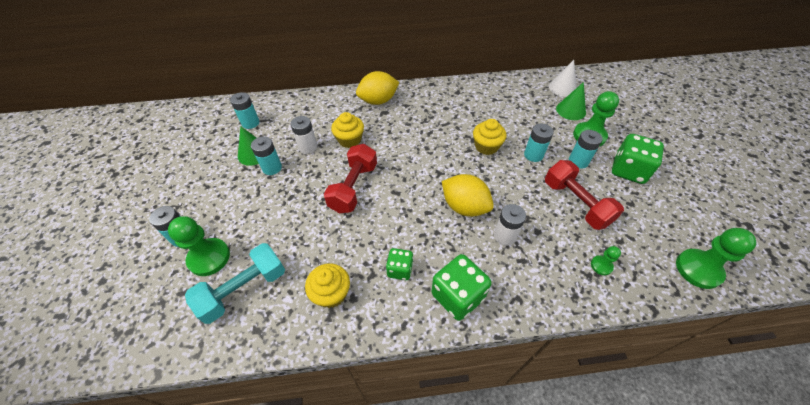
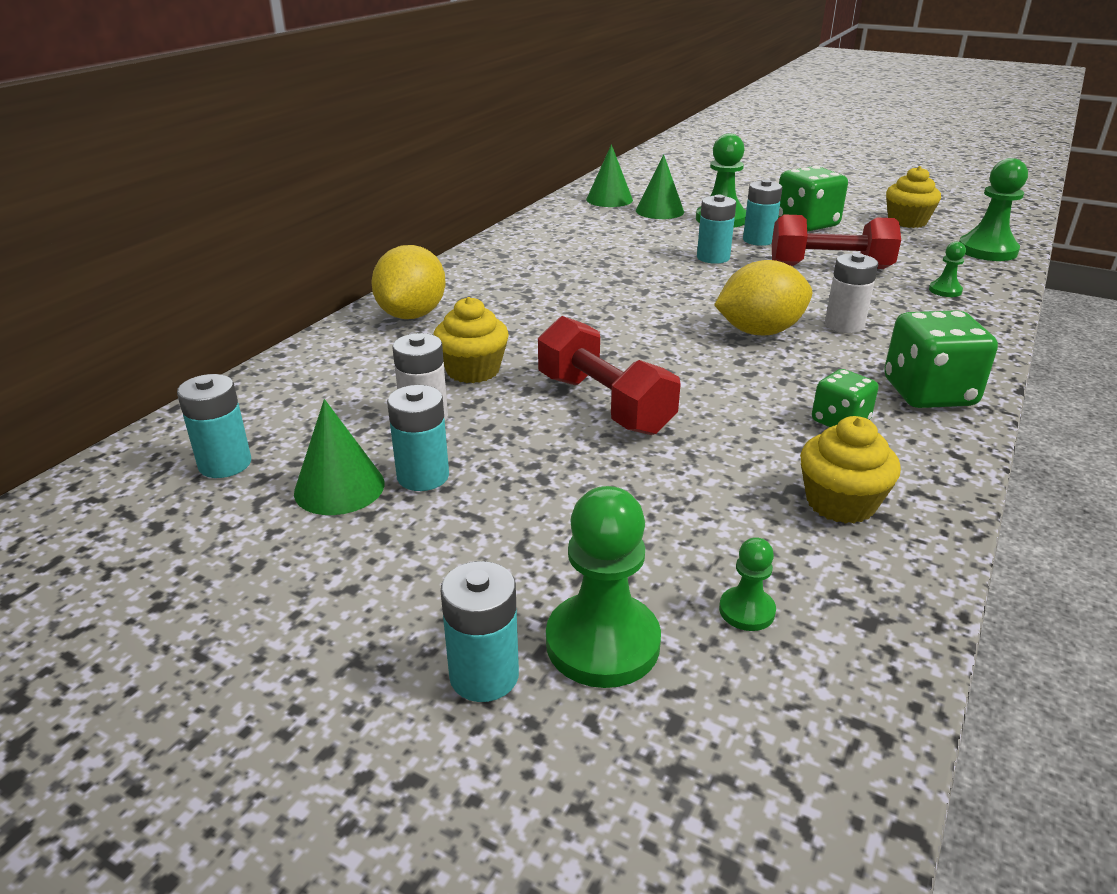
camera: 55 degrees left, 20 degrees down
turquoise dumbbell [185,243,285,324] -> green pawn [719,537,776,631]
yellow cupcake [473,119,507,155] -> yellow cupcake moved to [886,166,941,228]
white cone [549,60,577,97] -> green cone [586,144,633,207]

